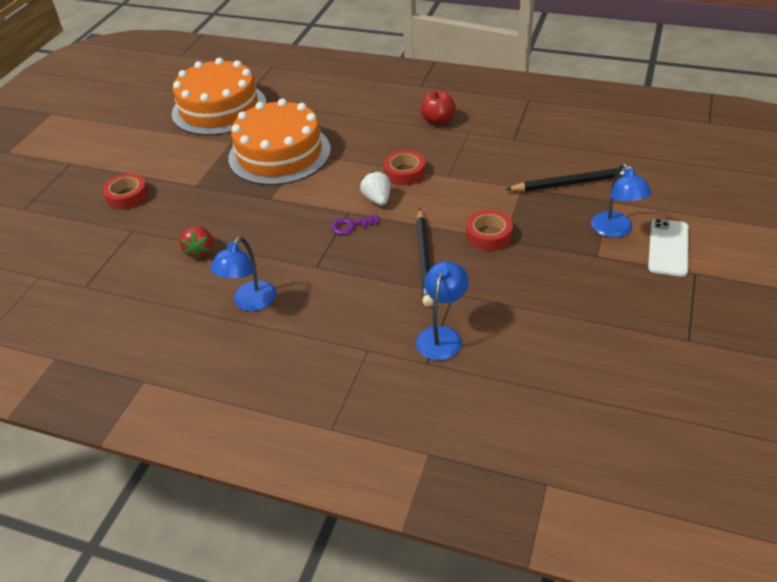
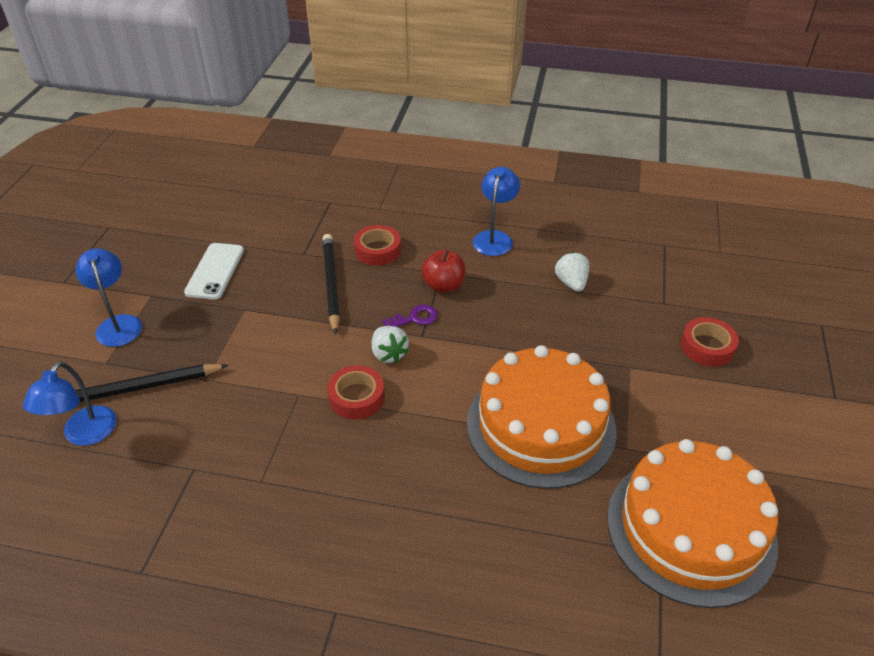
camera: 170 degrees right, 0 degrees up
red strawberry [179,226,213,259] -> white strawberry [555,252,590,292]
blue lamp [416,261,469,360] -> blue lamp moved to [23,361,117,446]
red apple [421,90,456,125] -> red apple moved to [421,250,465,293]
red tape [466,210,513,251] -> red tape moved to [354,225,401,266]
white phone [648,219,689,277] -> white phone moved to [184,243,244,300]

